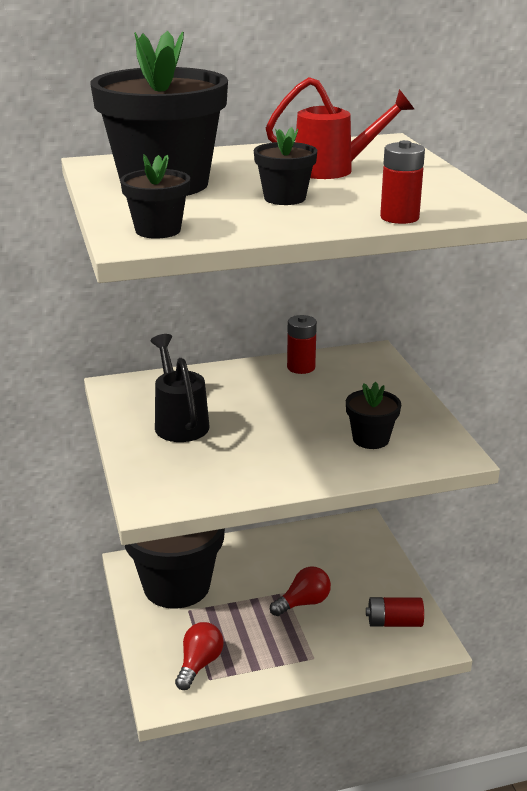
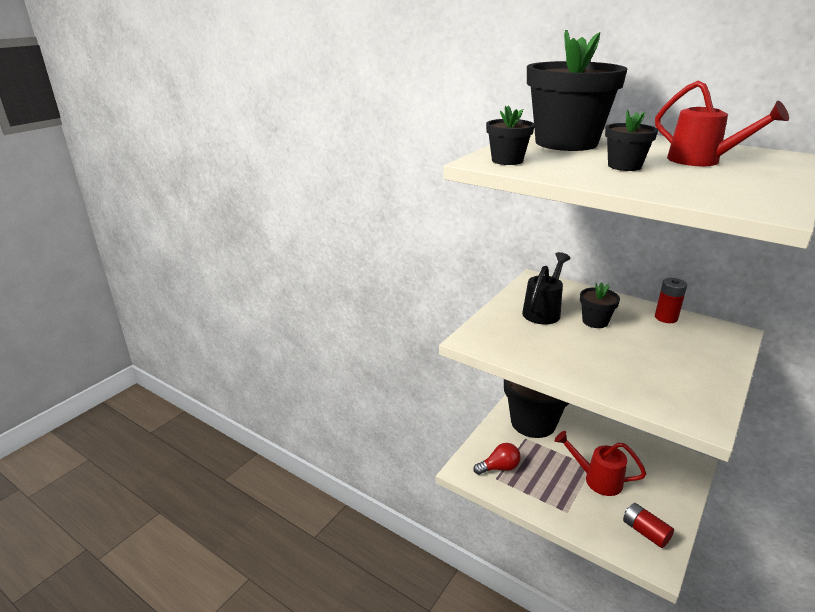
camera: 50 degrees right, 0 degrees up
red light bulb [270,566,331,616] -> red watering can [555,431,646,496]
black flower pot [346,382,401,449] -> black flower pot moved to [580,283,620,328]
red battery [380,140,425,224] -> none

